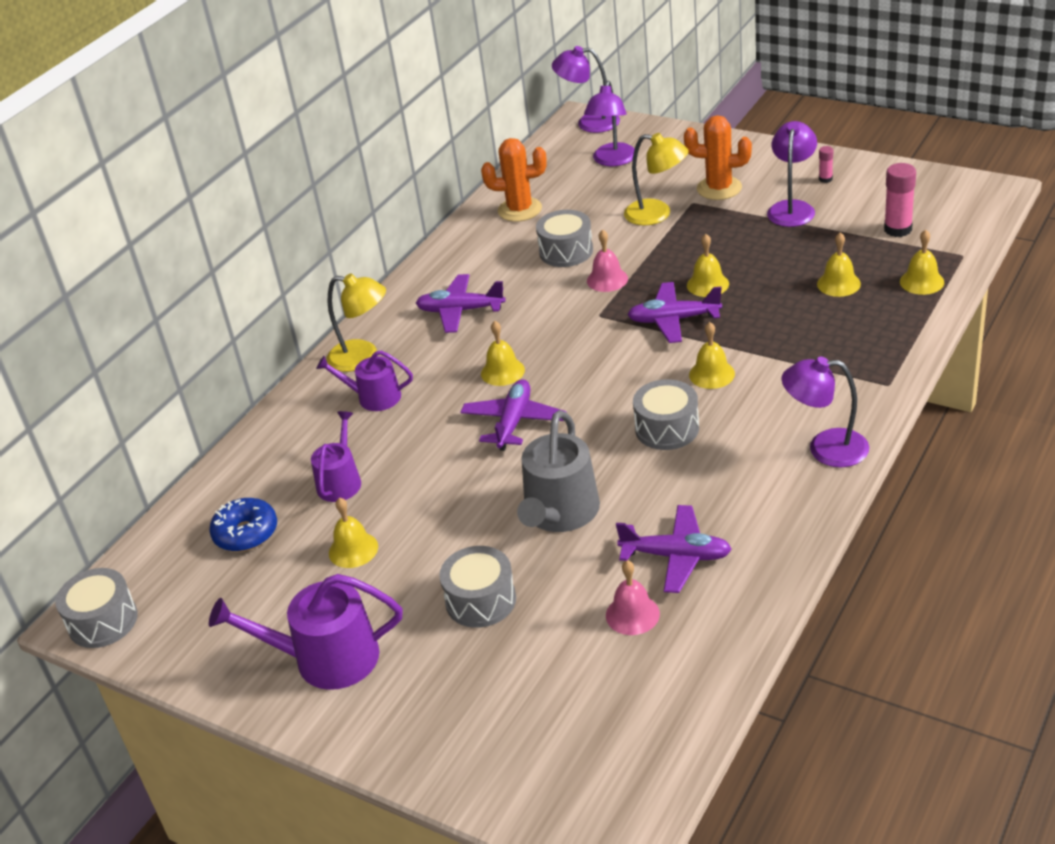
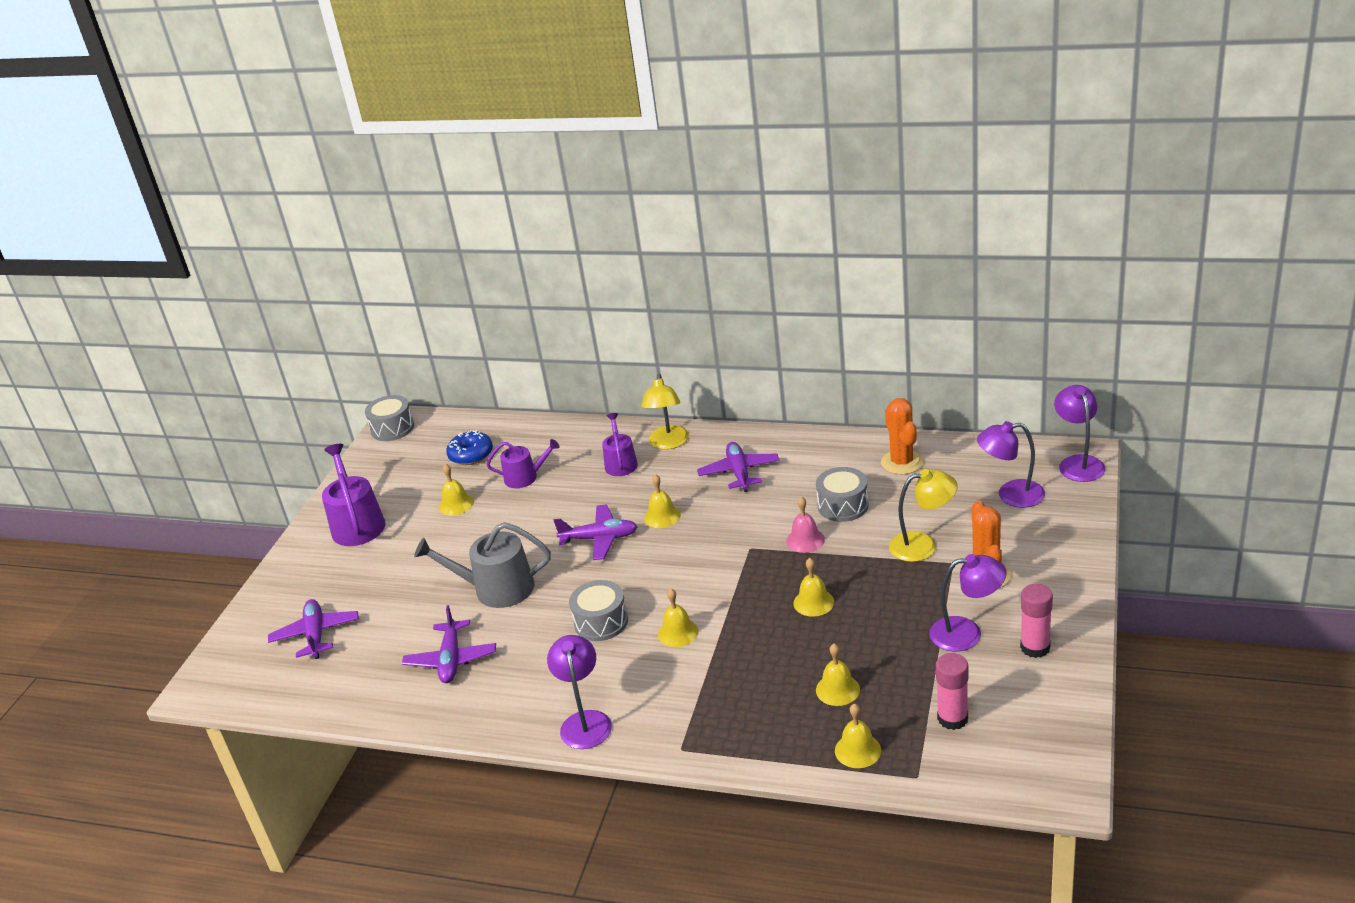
camera: 75 degrees right, 5 degrees down
grey drum [439,546,516,628] -> none
pink bell [606,560,660,635] -> none
yellow lamp [624,133,689,225] -> yellow lamp turned 105 degrees counterclockwise [889,469,958,562]
purple plane [627,282,722,343] -> purple plane moved to [268,599,359,659]
pink glue stick [819,146,833,183] -> pink glue stick [1020,584,1053,658], size x1.90

